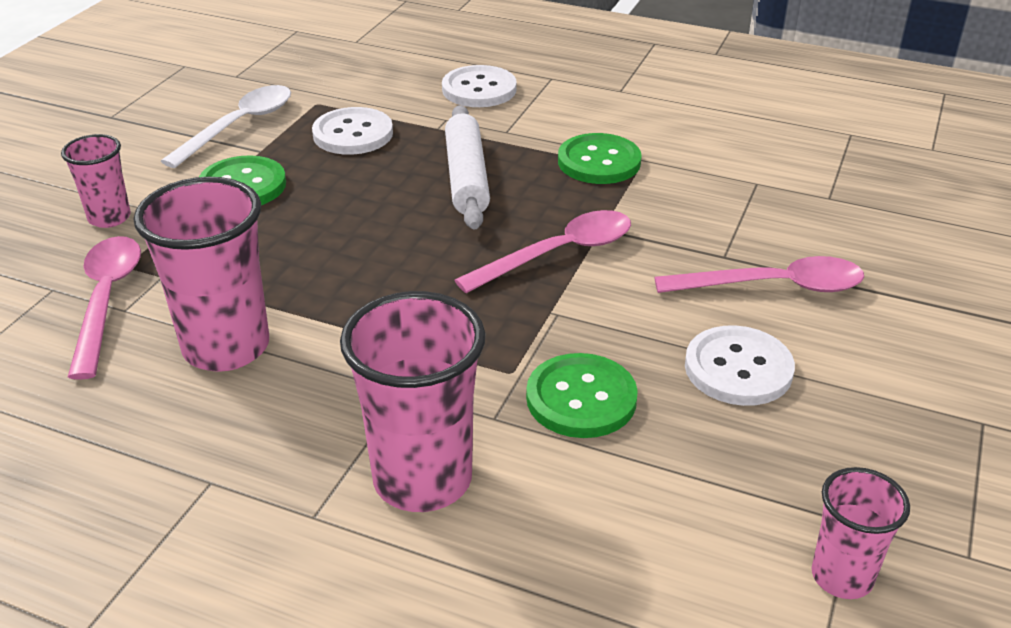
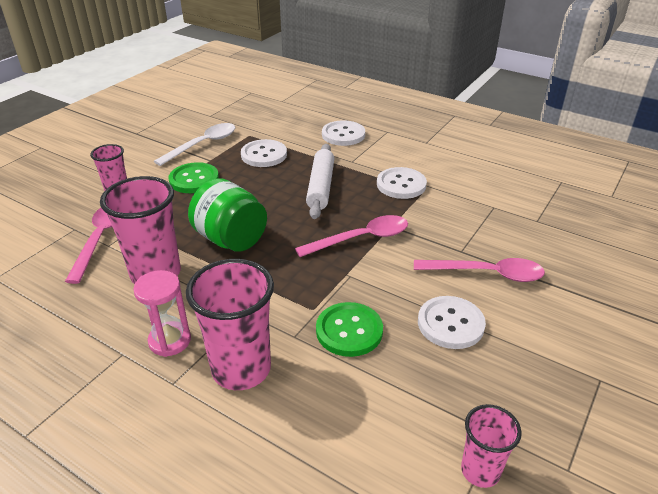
camera: 10 degrees right, 0 degrees up
green button [558,133,642,184] -> white button [377,167,427,199]
none -> pink hourglass [133,270,191,357]
none -> green jar [188,178,267,252]

